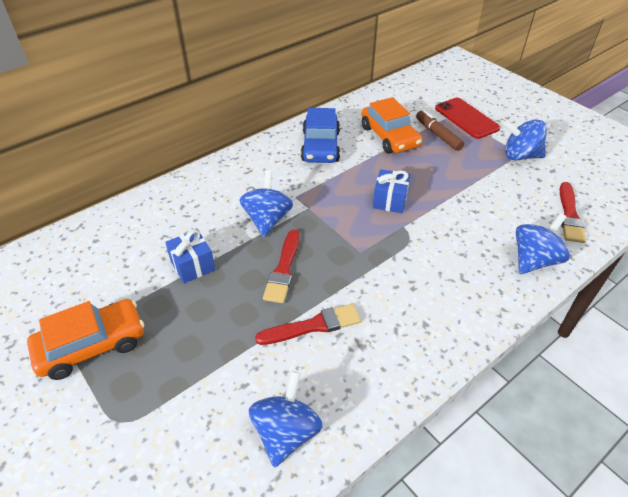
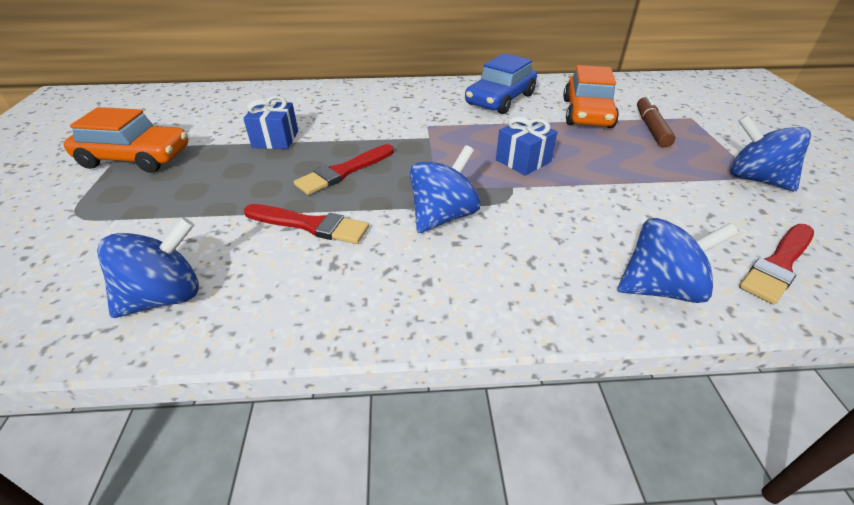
camera: 35 degrees right, 5 degrees down
blue spinning top [240,171,293,237] -> blue spinning top moved to [410,145,481,233]
red phone [435,98,500,139] -> none

